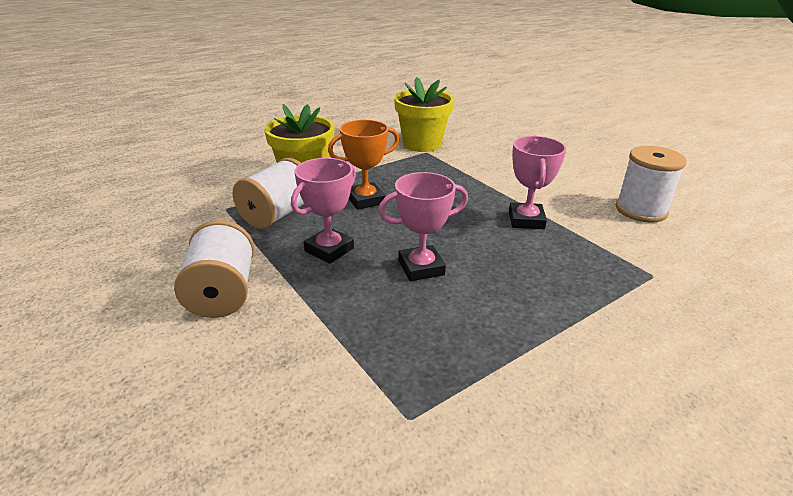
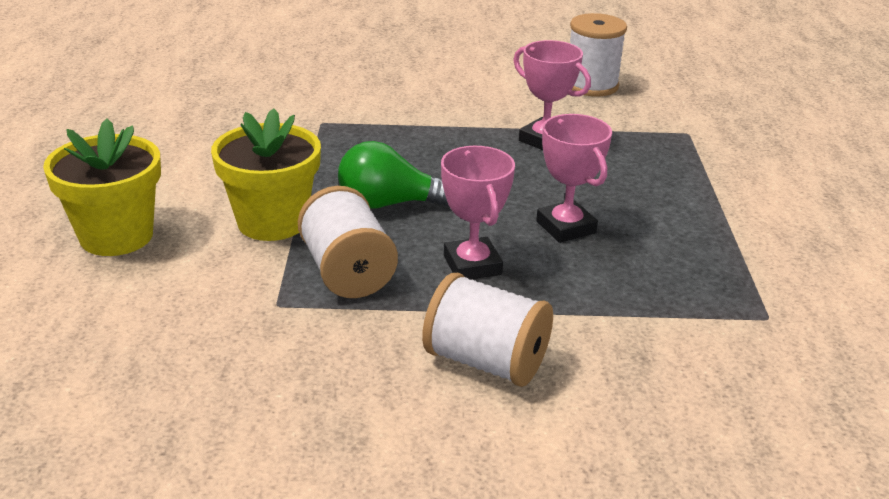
camera: 55 degrees left, 0 degrees up
orange trophy [328,120,399,210] -> green light bulb [338,141,449,209]
pink trophy [378,172,468,281] -> pink trophy turned 45 degrees counterclockwise [536,114,612,243]
yellow flower pot [394,77,454,152] -> yellow flower pot moved to [43,118,161,256]

